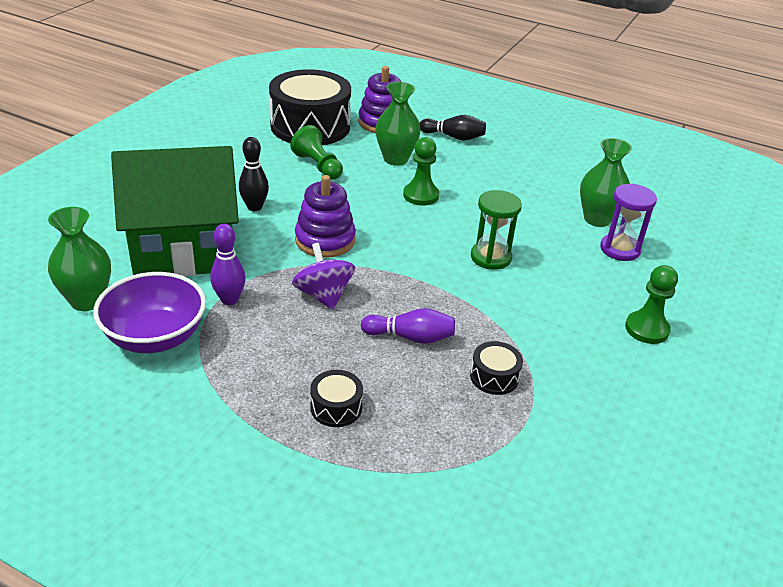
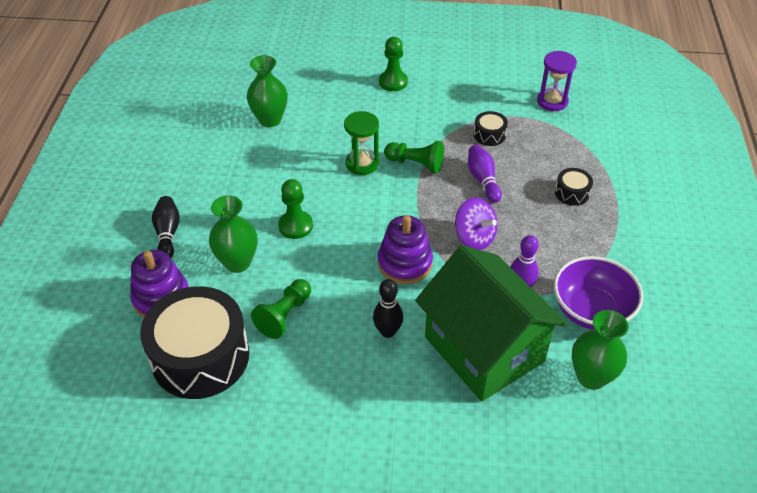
camera: 110 degrees left, 10 degrees up
purple spinning top [292,243,355,310] -> purple spinning top turned 90 degrees counterclockwise [455,198,497,250]
purple hourglass [600,184,657,261] -> purple hourglass moved to [537,51,577,111]
none -> green pawn [384,141,444,174]

